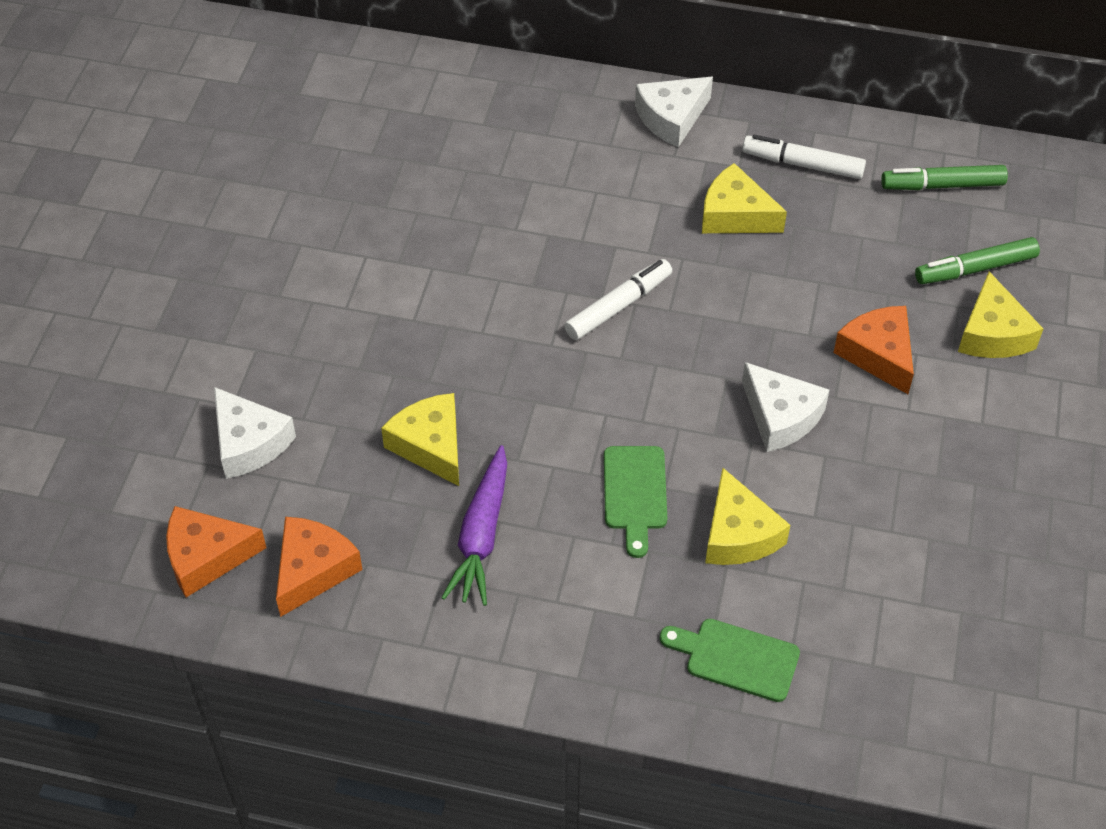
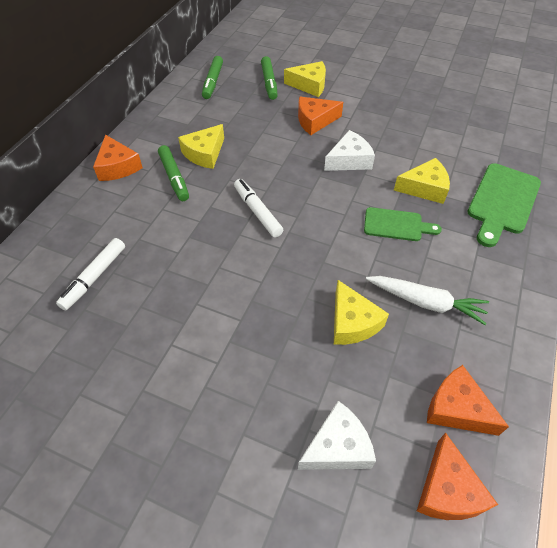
camera: 80 degrees left, 0 degrees up
yellow cheese [381,393,459,486] -> yellow cheese turned 90 degrees counterclockwise [334,280,389,345]
purple carrot [442,445,507,606] -> white carrot [366,276,489,325]
white cheese [635,77,713,147] -> orange cheese [93,134,143,181]
green cutting board [660,619,800,702] -> green cutting board [467,163,541,247], size x1.57
white marker [742,135,866,179] -> white marker moved to [56,238,125,310]
none -> green marker [158,145,189,201]

